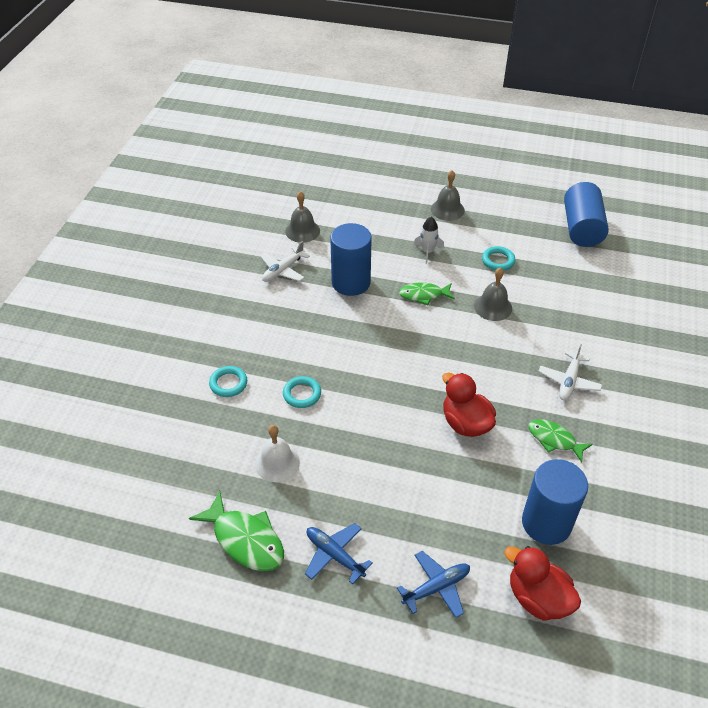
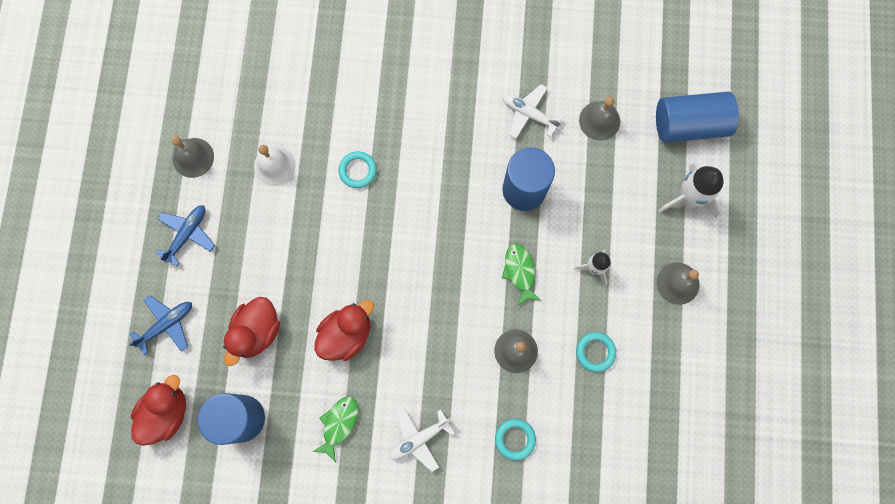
camera: 80 degrees right, 30 degrees up
green fish [189,491,284,571] -> grey bell [171,136,214,178]
turquoise ring [209,366,247,397] -> turquoise ring moved to [495,419,536,461]
blue plane [397,551,470,618] -> blue plane turned 90 degrees counterclockwise [129,295,192,355]
white plane [538,344,602,400] -> white plane turned 45 degrees counterclockwise [389,409,455,472]
blue cylinder [564,182,609,247] -> blue cylinder moved to [656,92,739,143]
none -> red duck [223,297,280,366]
none -> white rocket [658,163,723,218]

